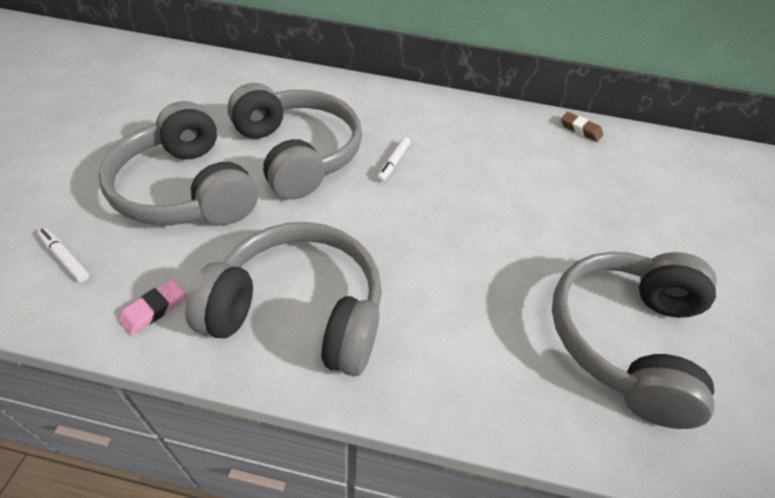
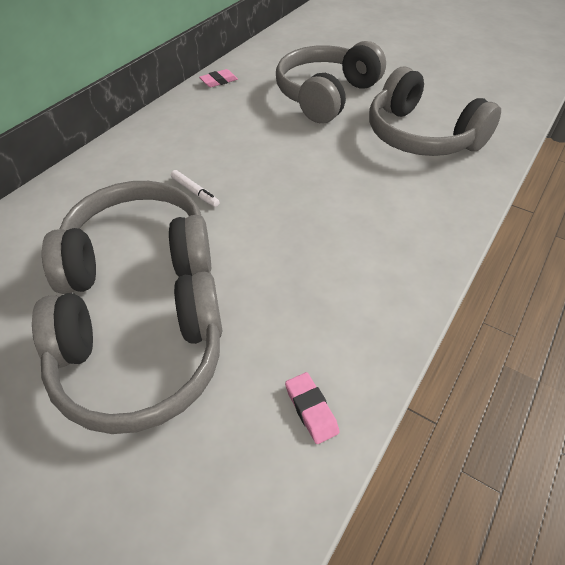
camera: 65 degrees left, 0 degrees up
white marker [37,228,89,282] -> none
grey headphones [185,222,382,376] -> grey headphones moved to [276,41,386,123]
brown eraser [561,112,603,142] -> pink eraser [199,69,238,87]

